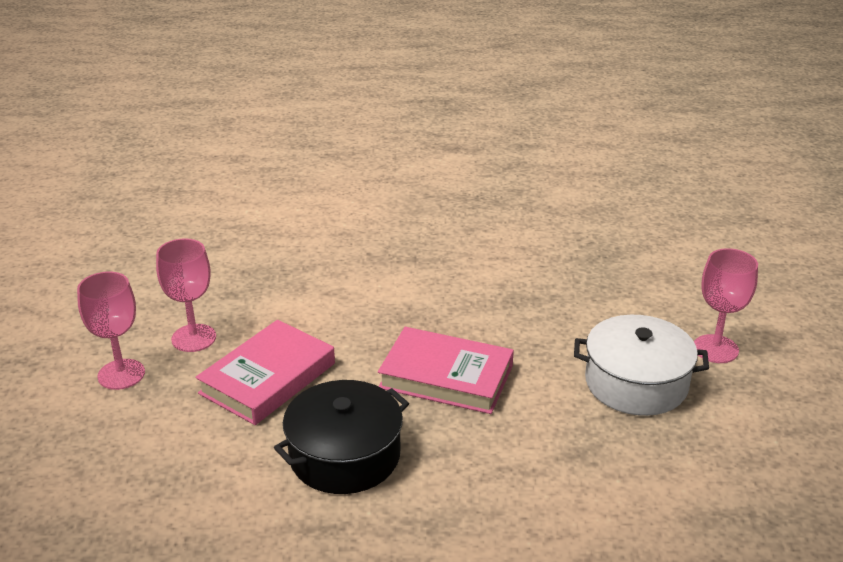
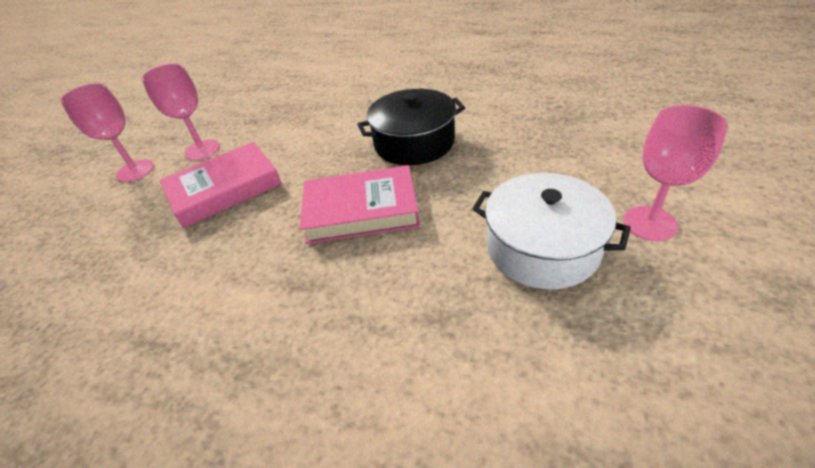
camera: 25 degrees right, 10 degrees up
black pot [274,380,409,494] -> black pot moved to [357,89,465,165]
pink book [378,327,514,414] -> pink book turned 45 degrees counterclockwise [300,165,420,244]

